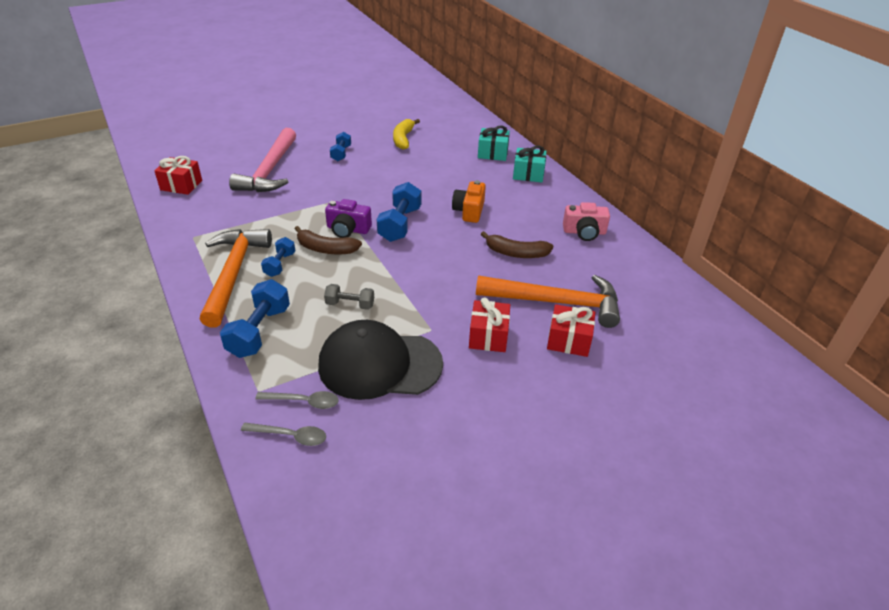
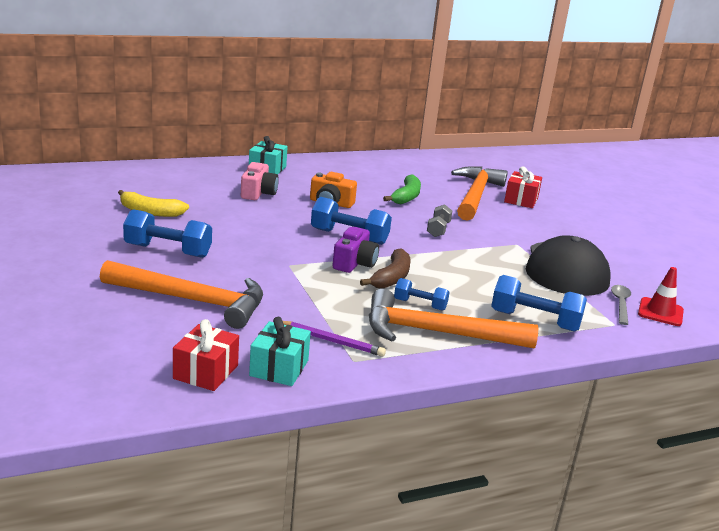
camera: 85 degrees left, 15 degrees down
pink hammer [229,128,296,192] -> orange hammer [100,260,263,329]
grey spoon [241,423,326,446] -> red traffic cone [638,267,684,326]
grey dumbbell [324,284,374,310] -> grey dumbbell moved to [427,204,452,237]
blue dumbbell [330,132,351,161] -> blue dumbbell [123,209,212,258], size x1.68
red gift [469,297,510,352] -> none
turquoise gift [478,125,510,161] -> turquoise gift moved to [249,317,311,386]
brown banana [481,231,553,258] -> green banana [383,175,421,204]
pink camera [563,202,610,241] -> pink camera moved to [241,162,279,200]
none -> purple pencil [283,321,386,357]

